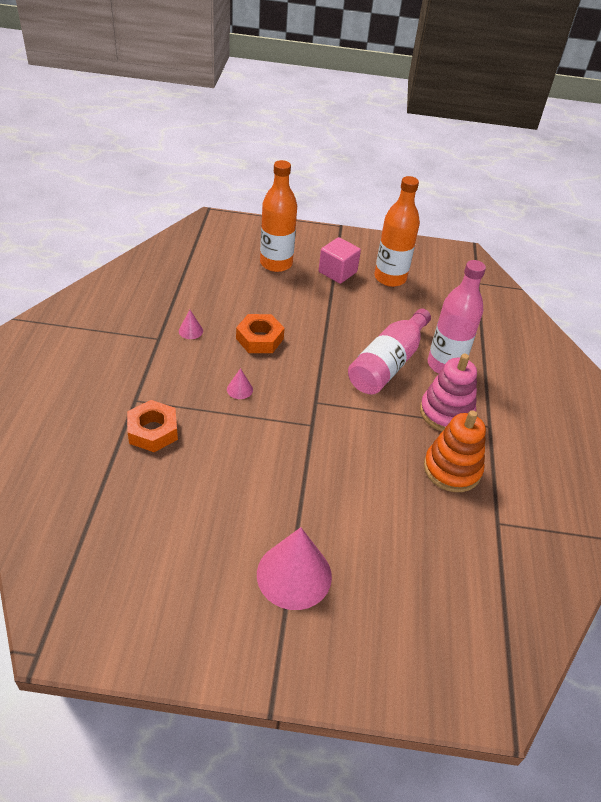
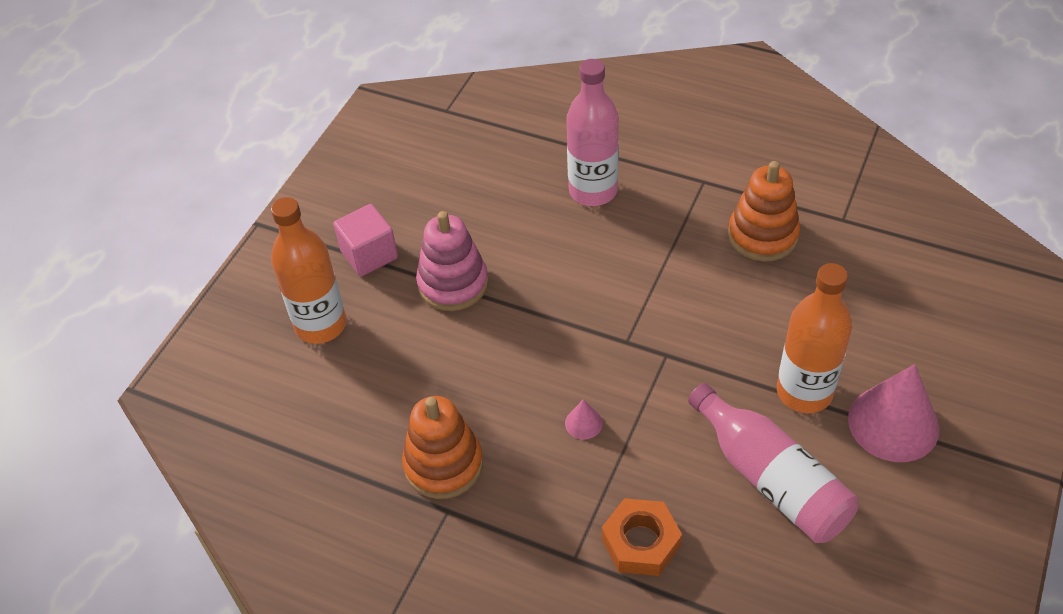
camera: 65 degrees left, 5 degrees up
pink cone [179,310,203,339] -> orange stacking toy [402,396,483,499]
orange nut [236,314,285,353] -> none
pink bottle [348,308,431,395] -> pink bottle moved to [688,383,858,543]
orange bottle [375,176,420,287] -> orange bottle moved to [777,263,852,413]
pink stacking toy [420,354,477,431] -> pink stacking toy moved to [416,211,488,311]

